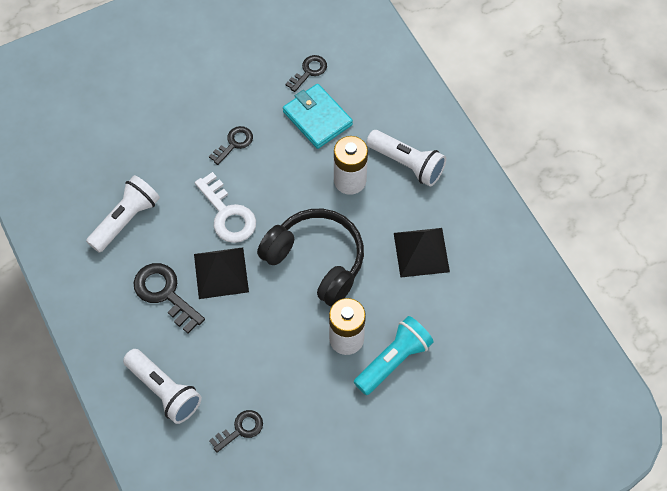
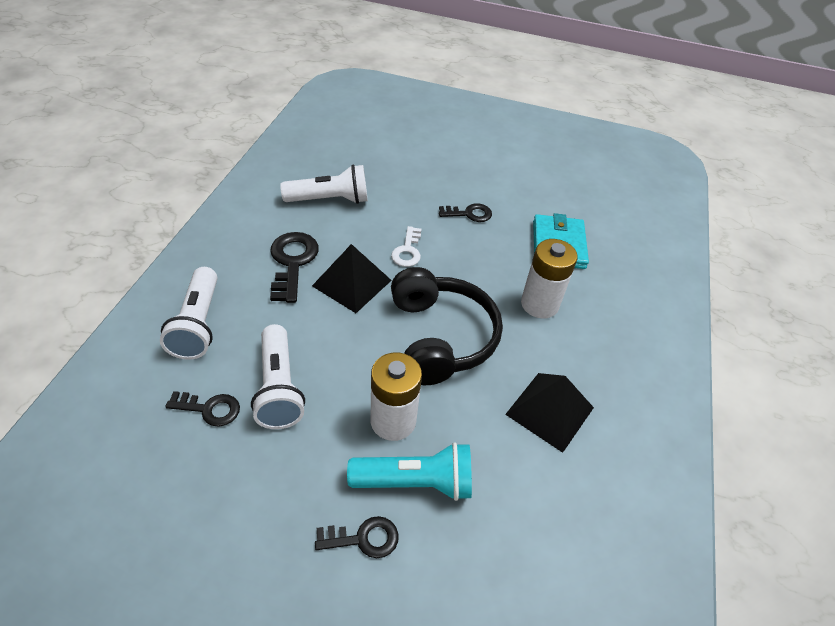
camera: 40 degrees right, 15 degrees down
white key [195,172,256,243] -> white key [391,226,421,267], size x0.62
black key [285,55,327,92] -> black key moved to [315,516,399,558]
white flashlight [366,130,446,186] -> white flashlight moved to [251,324,305,429]

